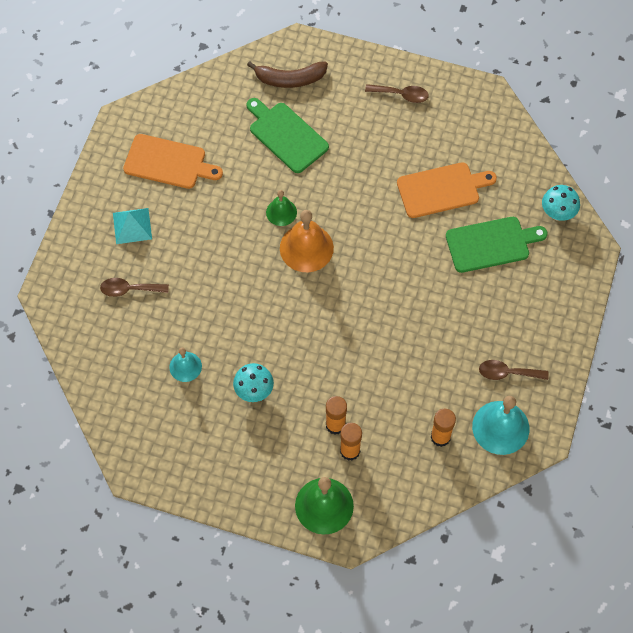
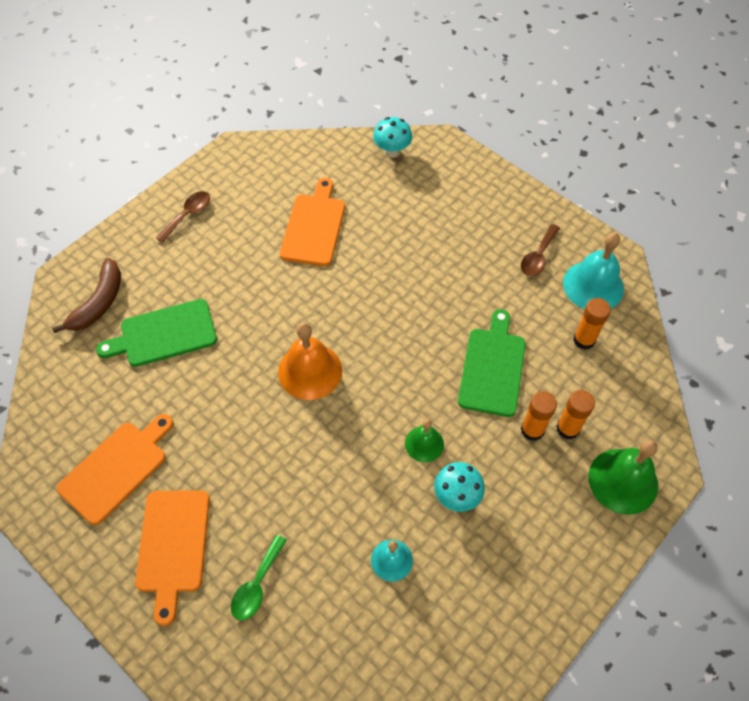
camera: 65 degrees left, 5 degrees down
brown spoon [100,278,169,297] -> green spoon [231,535,287,621]
turquoise pyramid [113,208,152,244] -> orange cutting board [135,490,210,626]
green bell [266,190,297,226] -> green bell moved to [405,420,444,462]
green cutting board [446,217,548,273] -> green cutting board moved to [458,309,526,417]

